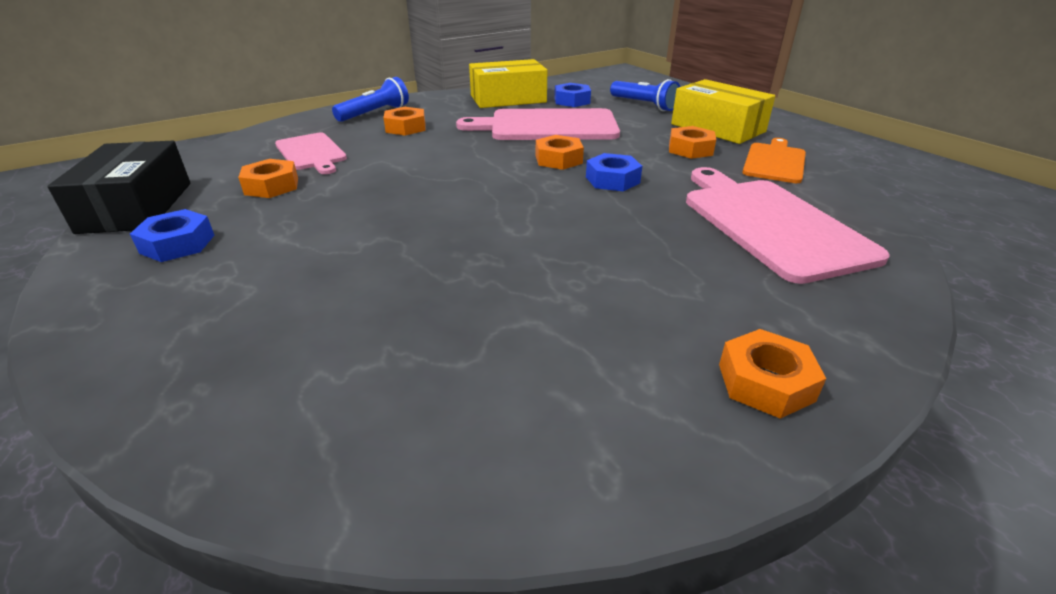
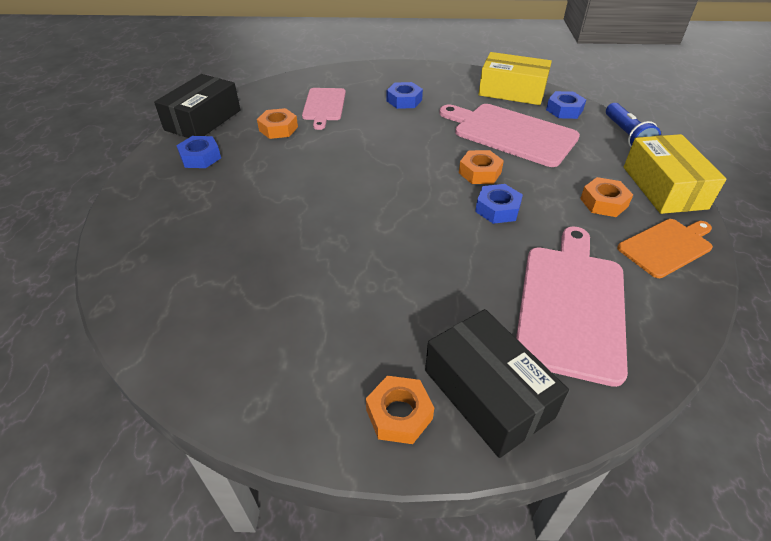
camera: 35 degrees right, 10 degrees up
blue flashlight [332,77,409,122] -> none
orange nut [383,107,425,136] -> blue nut [387,82,423,109]
none -> black box [425,309,569,458]

